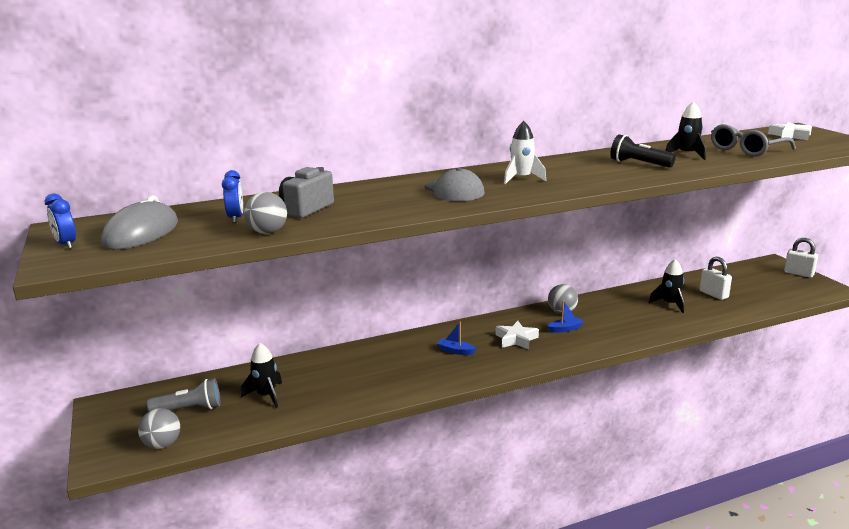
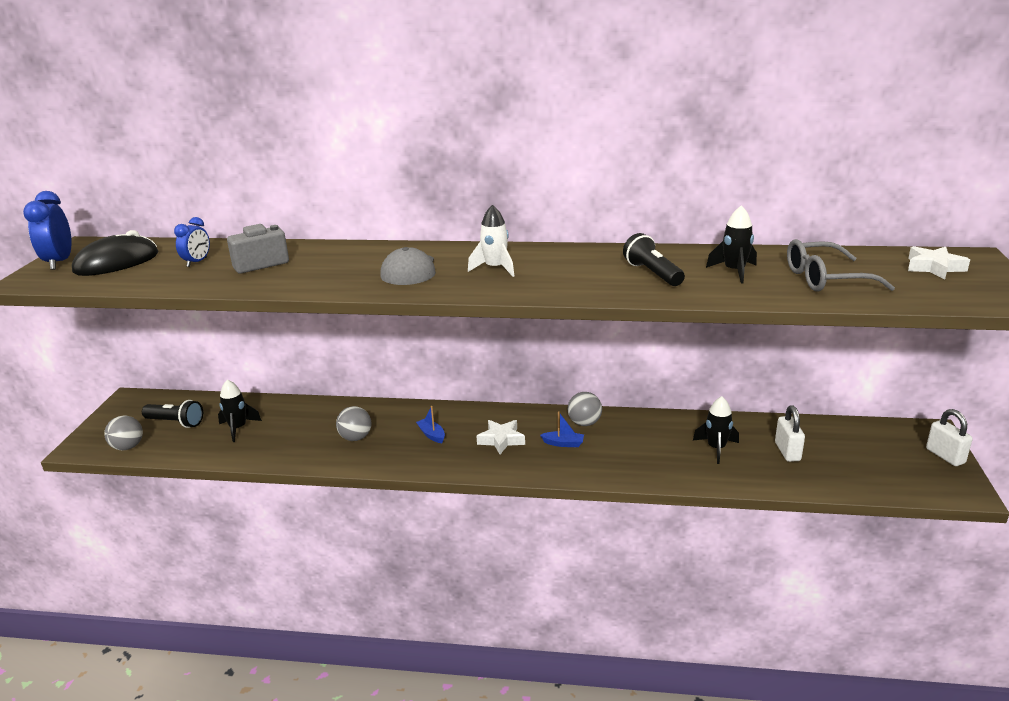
camera: 30 degrees right, 5 degrees up
blue clock [45,193,76,249] -> blue clock [23,191,72,270], size x1.59
grey mouse [101,195,178,250] -> black mouse [72,230,158,276]
grey flashlight [147,378,220,412] -> black flashlight [142,400,203,428]
grey ball [244,192,287,234] -> grey ball moved to [336,406,371,441]

